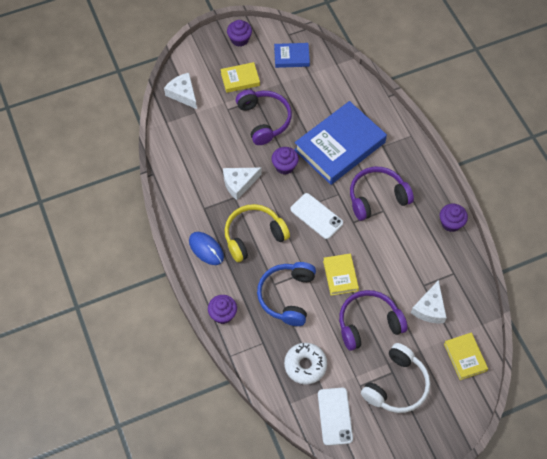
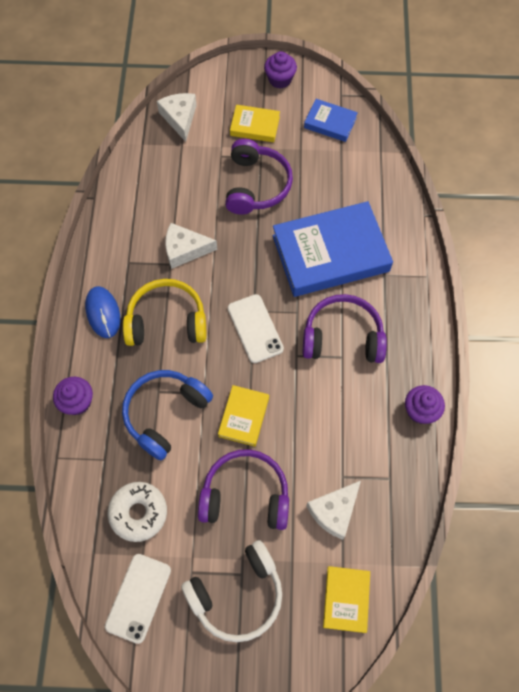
camera: 25 degrees right, 5 degrees up
purple cupcake [272,147,299,175] -> none

